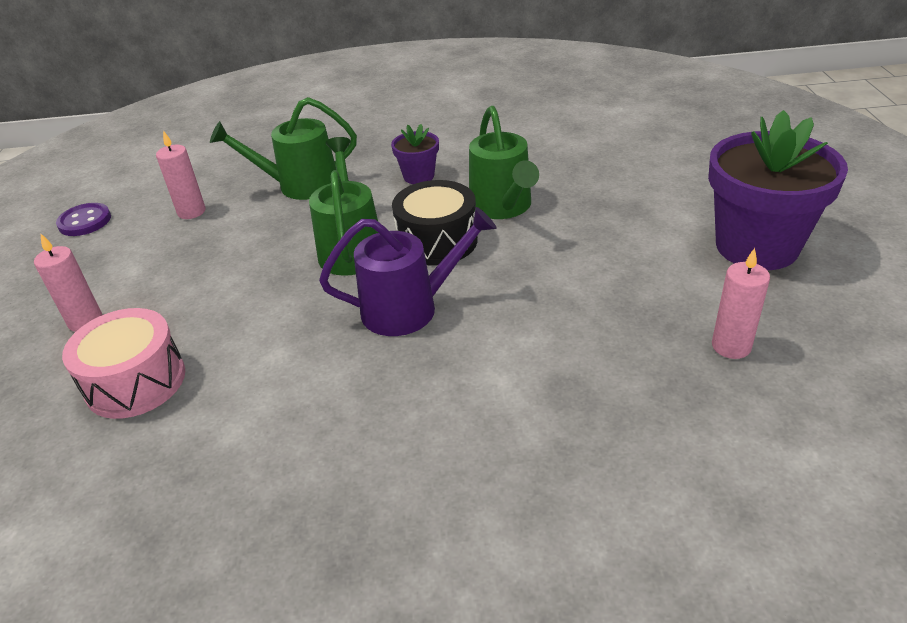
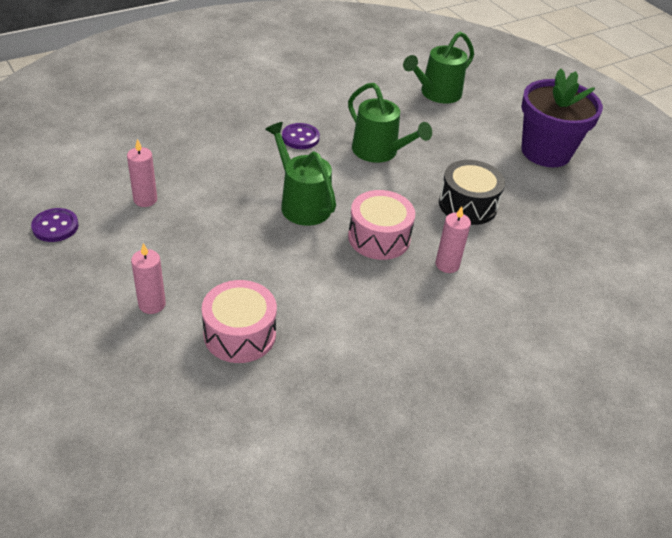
camera: 35 degrees left, 5 degrees up
green watering can [210,97,357,200] -> green watering can moved to [403,31,474,103]
purple watering can [319,207,497,336] -> pink drum [348,190,415,260]
purple flower pot [391,124,439,184] -> purple button [282,123,320,149]
black drum [392,180,478,266] -> black drum moved to [439,160,505,225]
pink candle [712,248,770,359] -> pink candle moved to [435,206,471,273]

